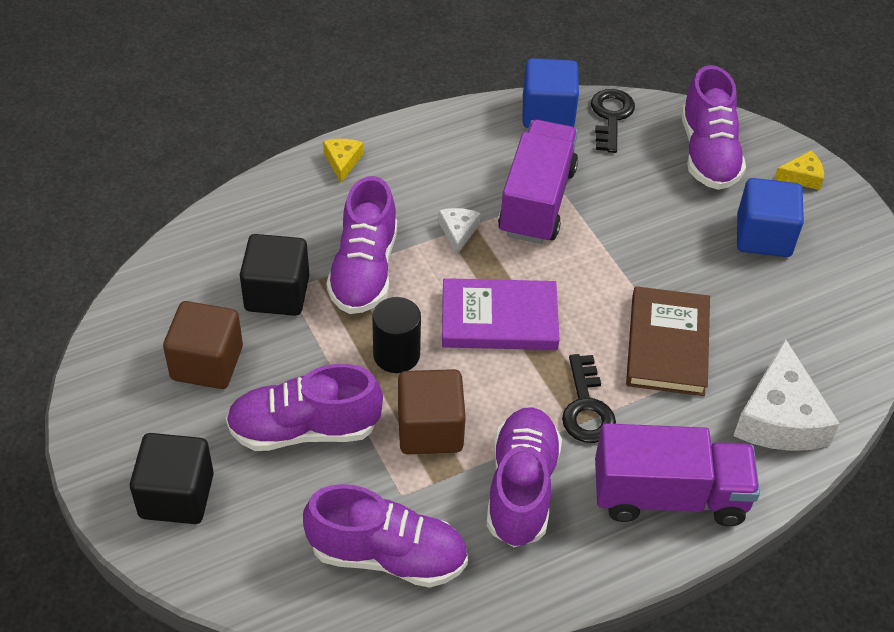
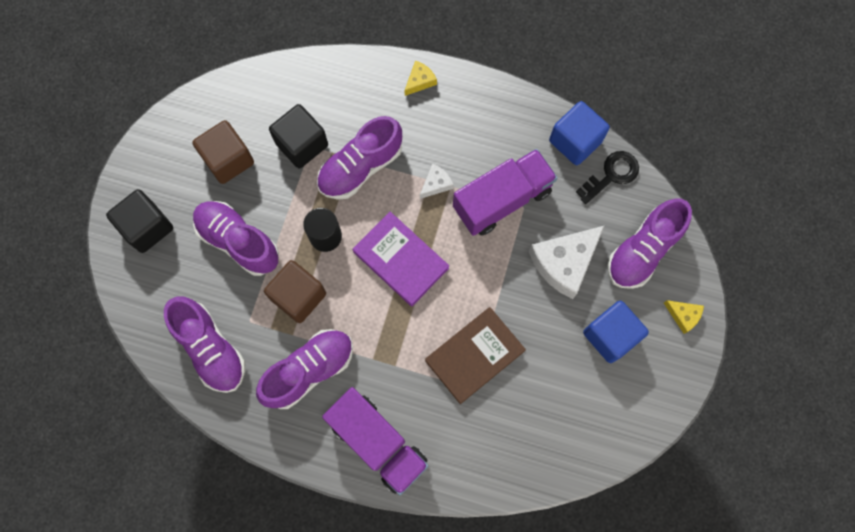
camera: 45 degrees right, 25 degrees up
black key [562,354,616,443] -> none
white cheese [733,339,840,451] -> white cheese moved to [529,225,605,299]

